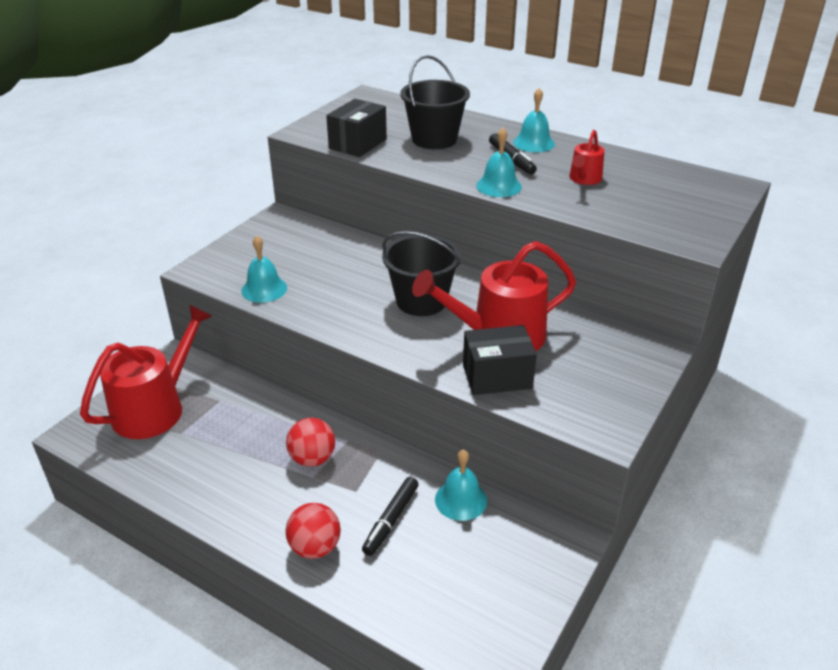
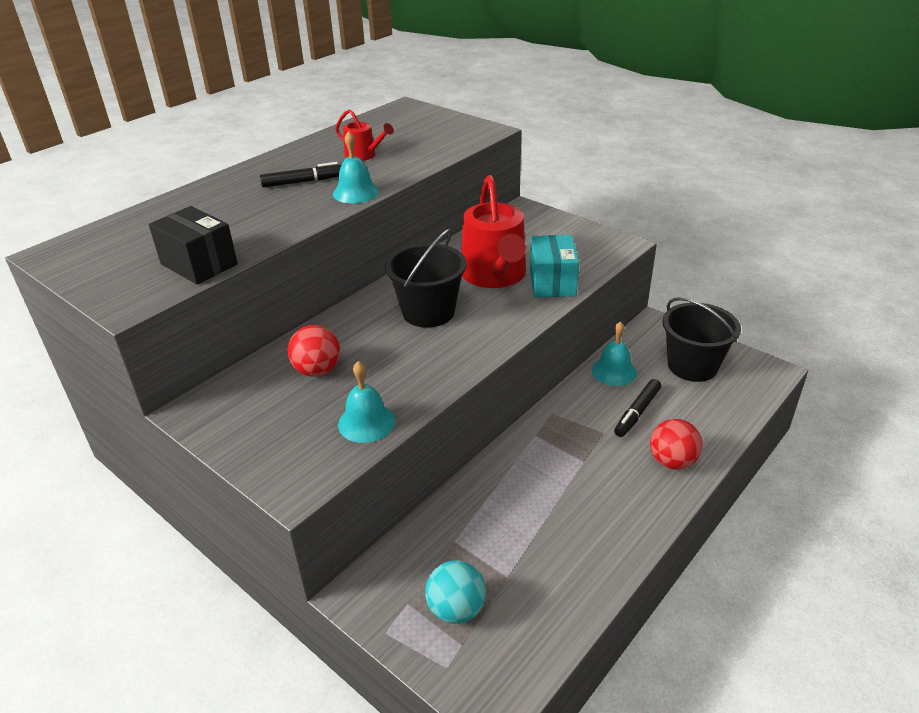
camera: 80 degrees left, 0 degrees up
red watering can [80,304,212,439] -> turquoise ball [425,560,486,624]
red ball [286,418,335,467] -> red ball moved to [288,325,340,377]
black marker [362,477,419,556] -> black marker turned 90 degrees clockwise [614,379,661,437]
black bucket [400,55,470,149] -> black bucket moved to [662,297,741,382]
black box [463,325,537,395] -> turquoise box [530,235,579,297]
turquoise bell [513,88,555,152] -> none

